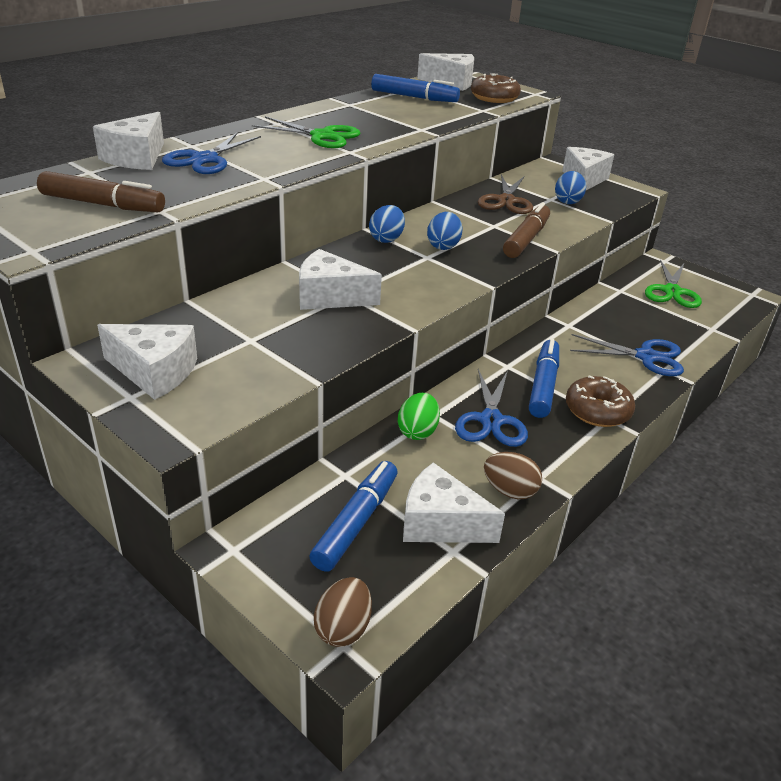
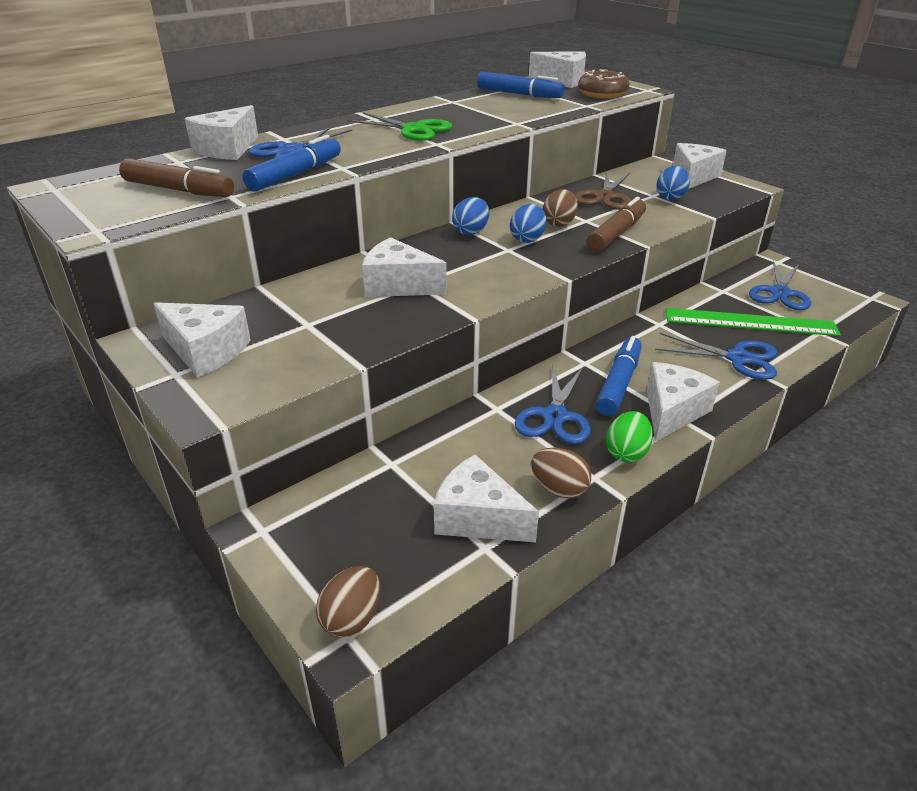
camera: 10 degrees right, 0 degrees up
blue marker [309,461,397,572] -> blue marker moved to [243,135,341,192]
green egg [398,393,440,440] -> green egg moved to [606,411,653,462]
brown donut [566,375,635,427] -> white cheese [647,362,720,441]
green scissors [645,259,702,308] -> blue scissors [749,261,811,310]
none -> brown egg [543,189,578,227]
none -> green ruler [666,308,841,336]

